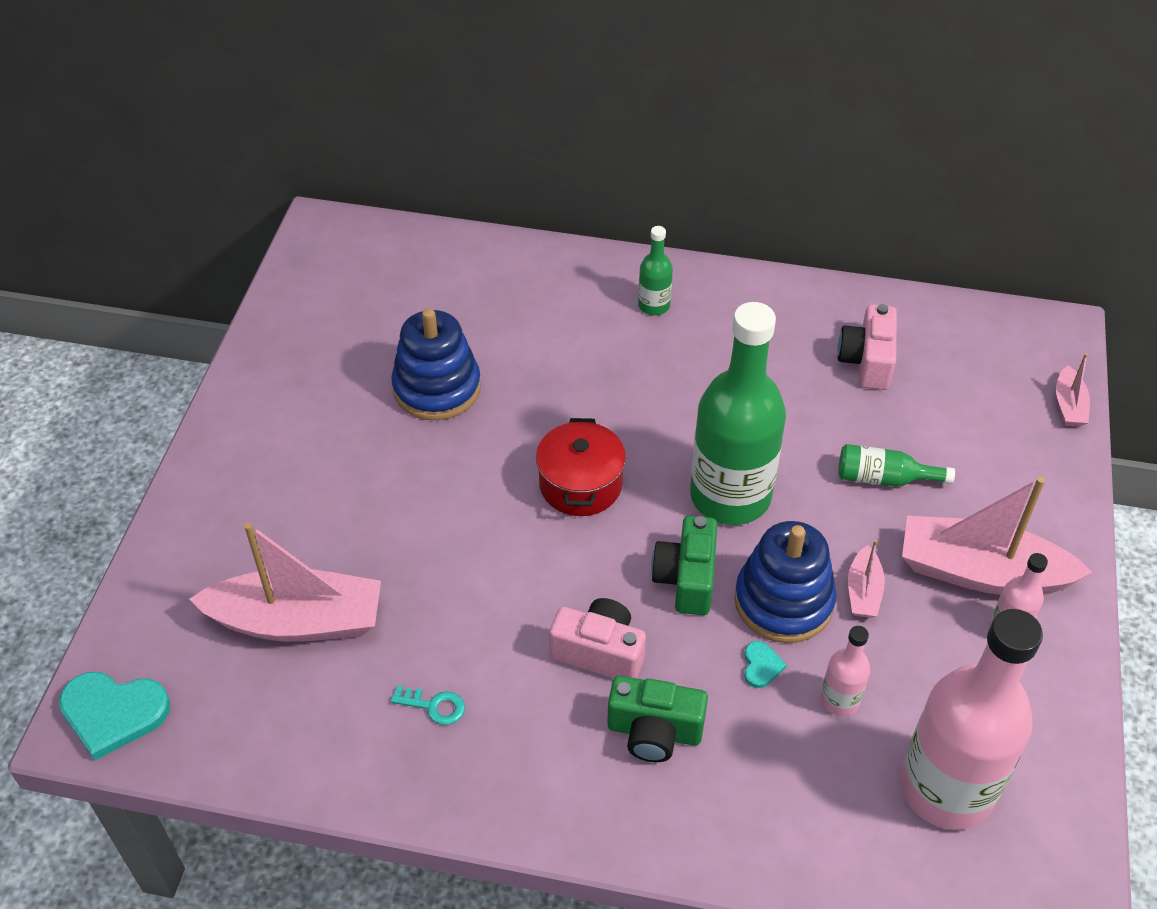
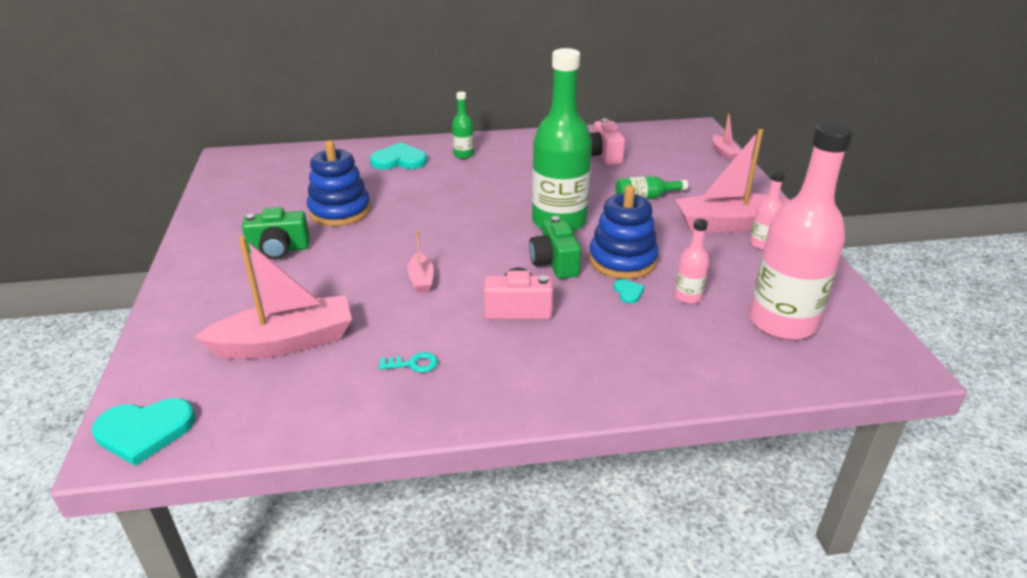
camera: 20 degrees left, 15 degrees down
red pot [536,418,626,516] -> none
green camera [607,676,708,762] -> green camera moved to [242,207,310,260]
pink boat [848,540,885,618] -> pink boat moved to [407,231,434,293]
none -> turquoise heart [370,143,427,170]

